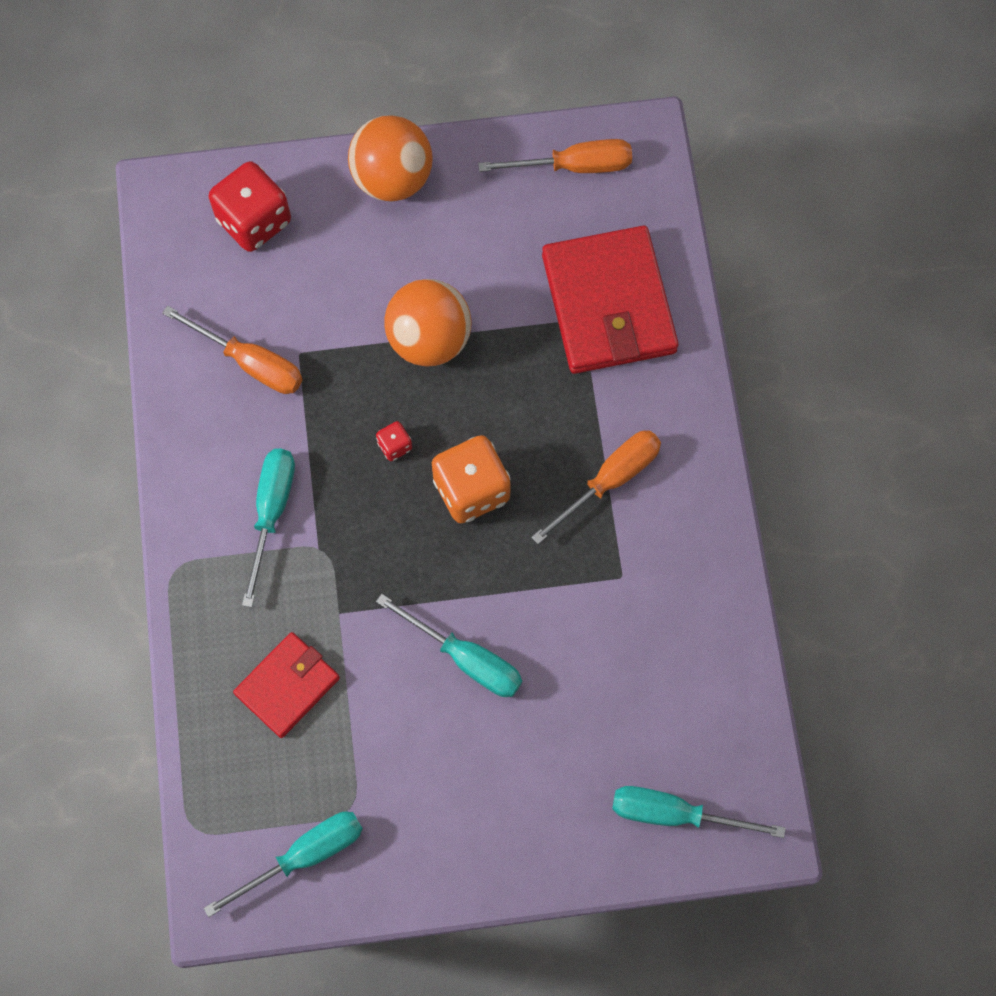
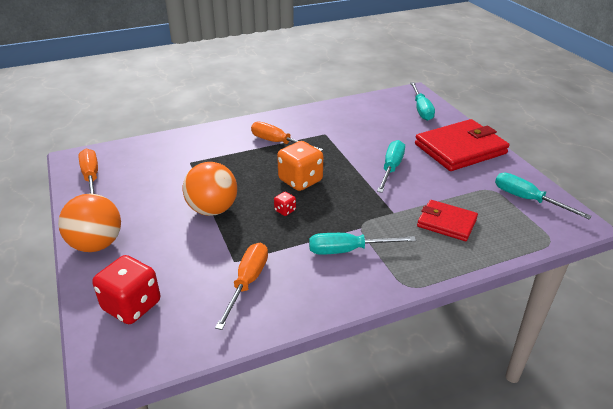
camera: 105 degrees left, 35 degrees down
red wallet [542,226,679,374] -> red wallet moved to [415,119,510,171]

